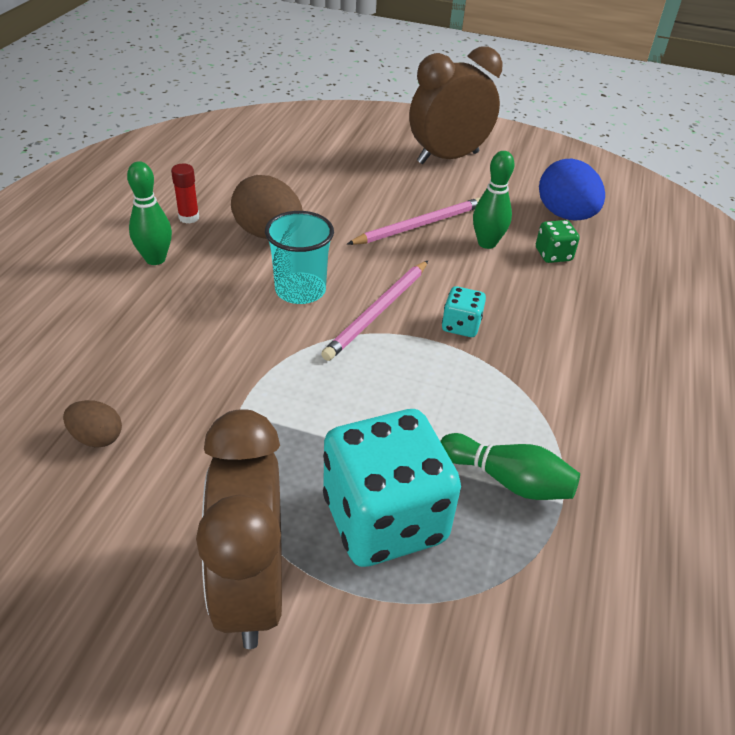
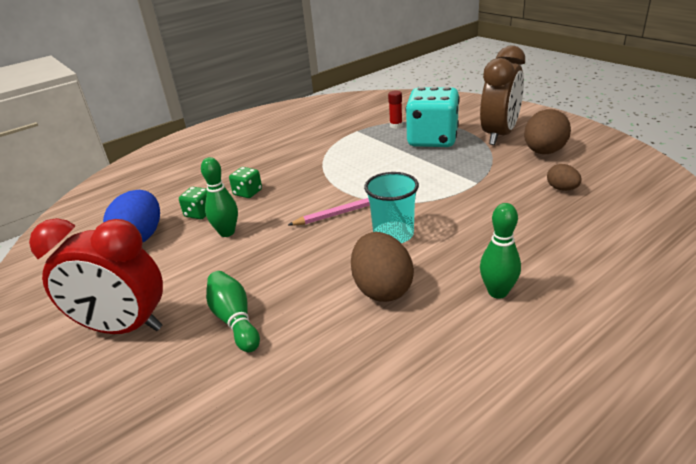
camera: 140 degrees left, 10 degrees down
red glue stick [171,164,199,224] -> red glue stick moved to [388,91,402,129]
pink pencil [347,198,480,245] -> none
brown clock [409,46,503,164] -> red clock [29,218,163,334]
green bowling pin [440,433,580,500] -> green bowling pin moved to [206,271,260,352]
turquoise dice [442,286,486,337] -> none
none -> green dice [229,167,262,198]
none -> brown egg [524,109,571,154]

